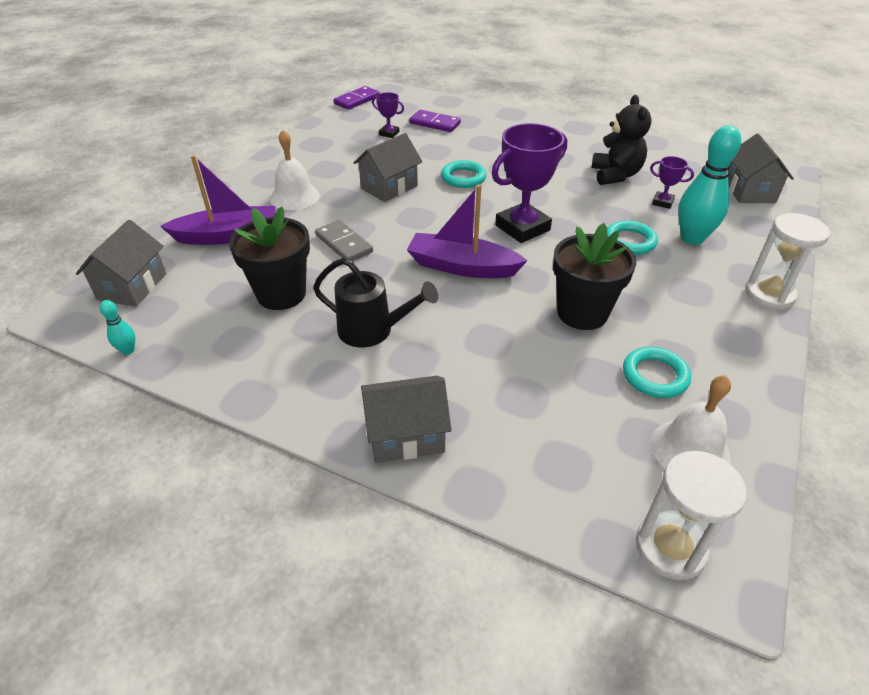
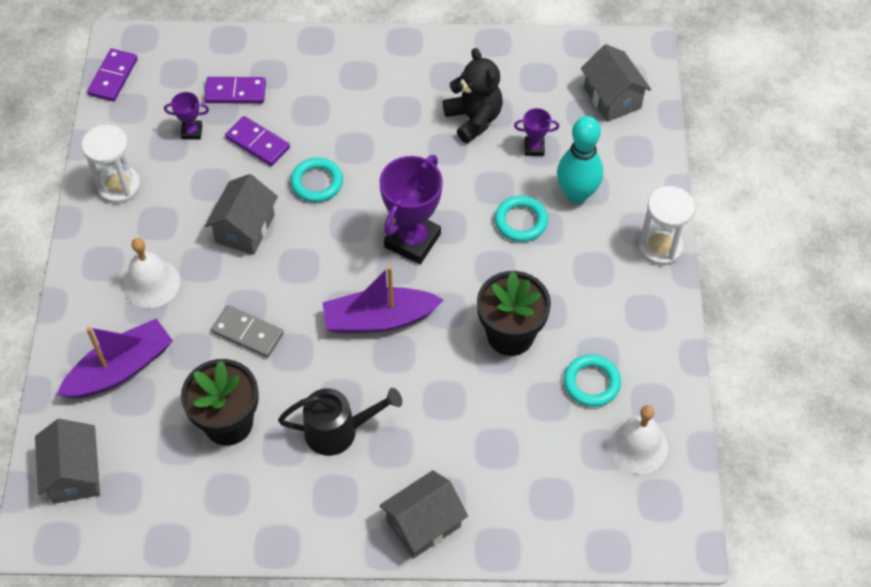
camera: 25 degrees left, 15 degrees up
turquoise bowling pin [100,300,136,355] -> none
white hourglass [636,451,747,580] -> white hourglass moved to [81,125,141,204]
none -> purple domino [225,116,290,166]

